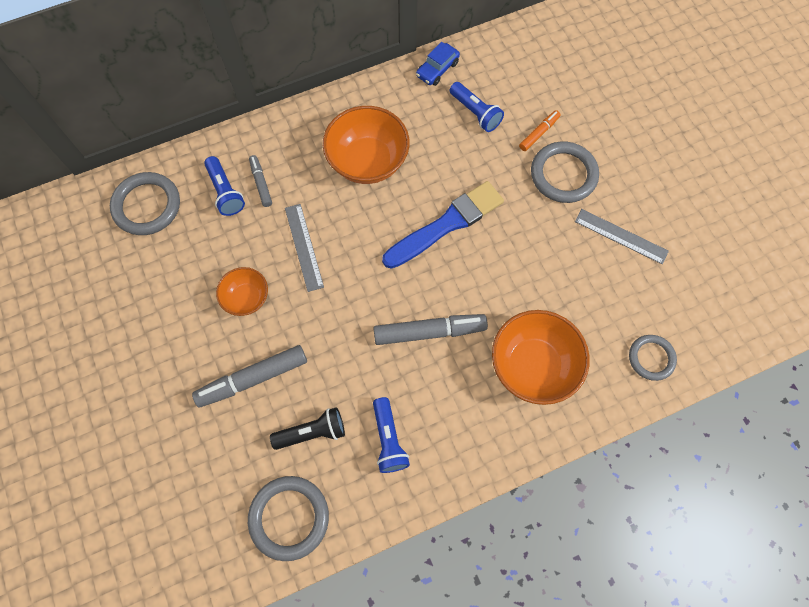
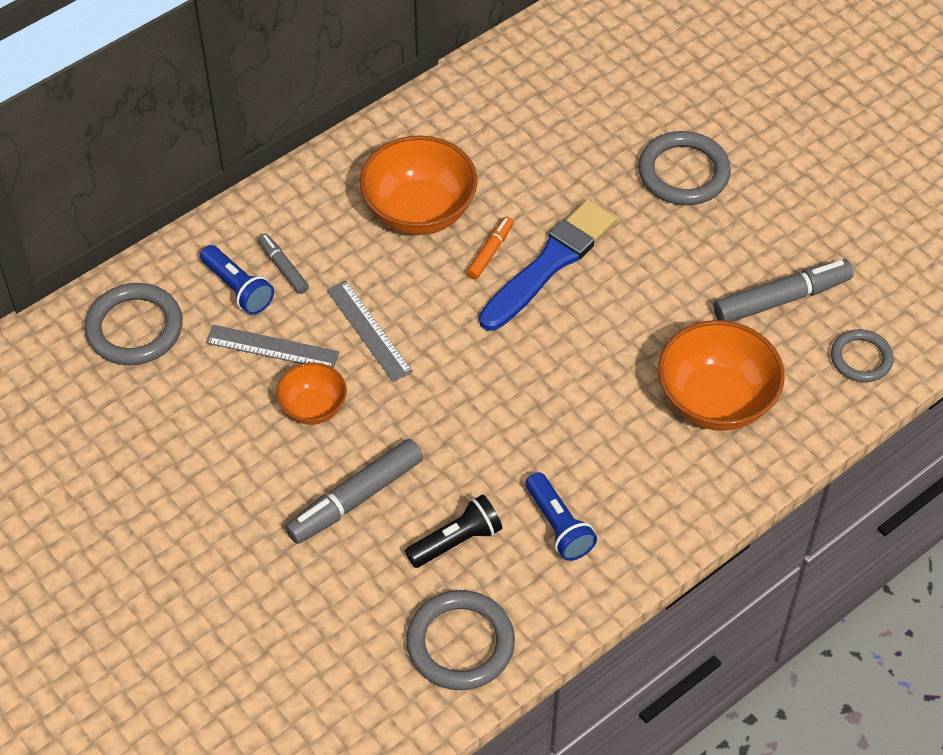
camera: 15 degrees left, 15 degrees down
grey marker [373,314,488,345] -> grey marker moved to [713,259,854,322]
blue car [416,42,460,86] -> none
blue flashlight [449,82,504,132] -> none
orange marker [519,110,560,151] -> orange marker moved to [466,217,513,279]
grey ruler [575,209,669,264] -> grey ruler moved to [206,325,339,368]

